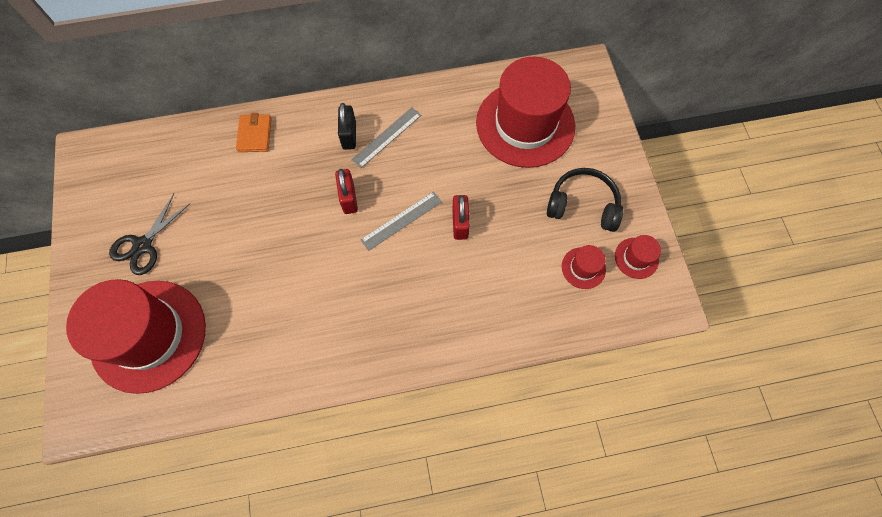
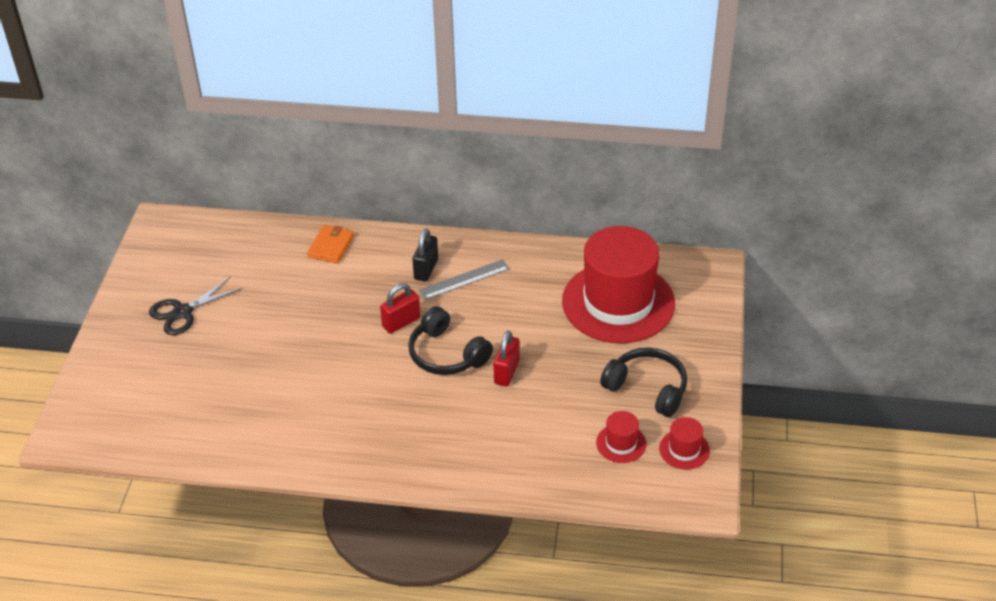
camera: 20 degrees right, 25 degrees down
red hat [66,279,206,394] -> none
red padlock [335,169,358,214] -> red padlock turned 45 degrees clockwise [380,283,421,334]
grey ruler [360,191,442,251] -> black headphones [408,306,493,375]

